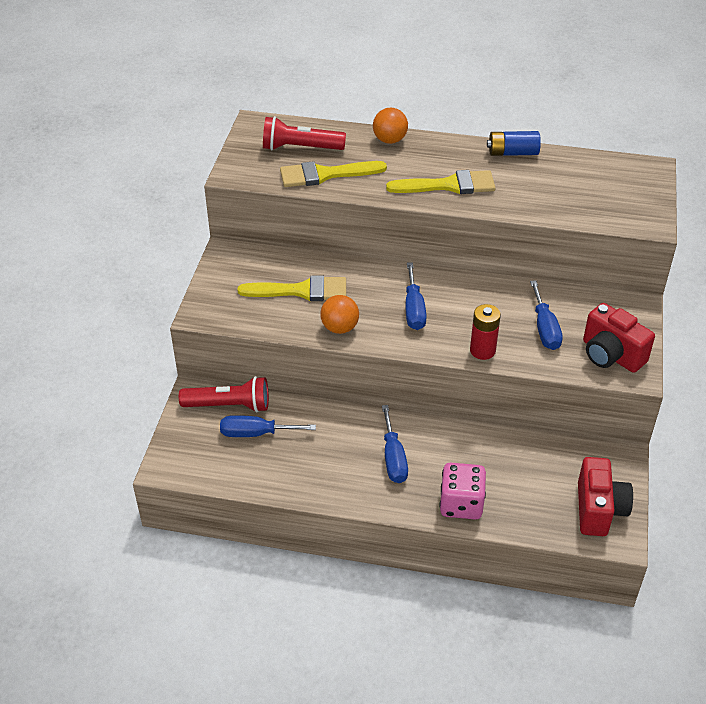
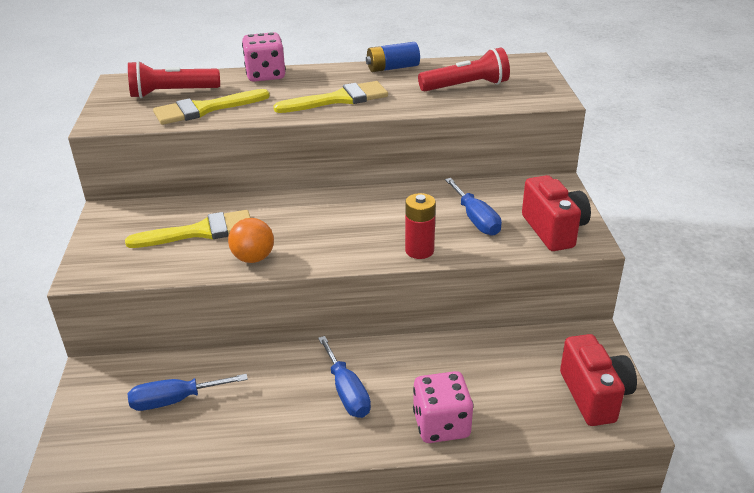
camera: 15 degrees left, 10 degrees down
red flashlight [179,376,269,412] -> red flashlight moved to [418,48,510,92]
orange ball [373,108,408,144] -> pink dice [242,32,286,82]
blue screwdriver [405,262,427,330] -> none
red camera [583,303,655,373] -> red camera turned 135 degrees counterclockwise [522,175,591,251]

